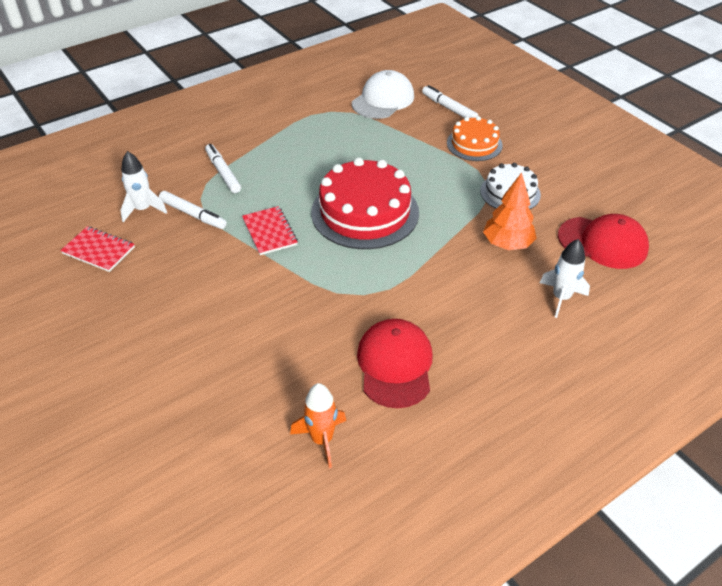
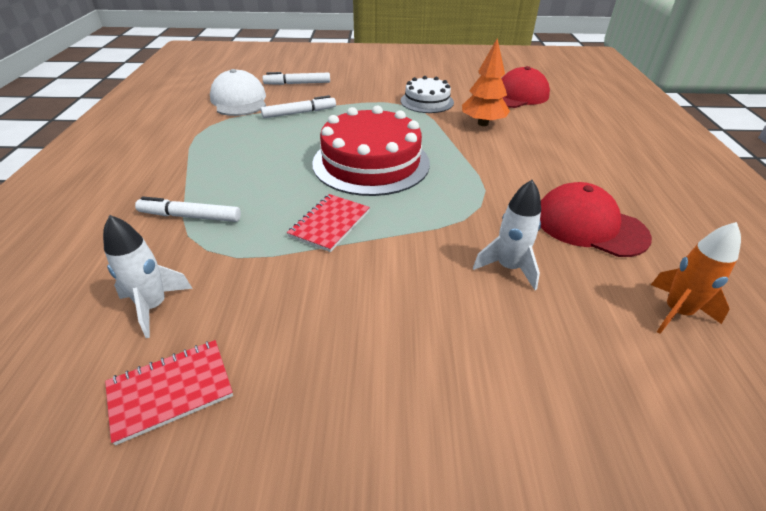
camera: 55 degrees left, 5 degrees down
white marker [159,191,227,229] -> white marker moved to [261,95,336,118]
red notebook [242,206,298,255] -> red notebook turned 75 degrees counterclockwise [287,194,370,252]
orange cake [447,116,503,161] -> none
white rocket [540,239,590,318] -> white rocket moved to [473,180,541,290]

